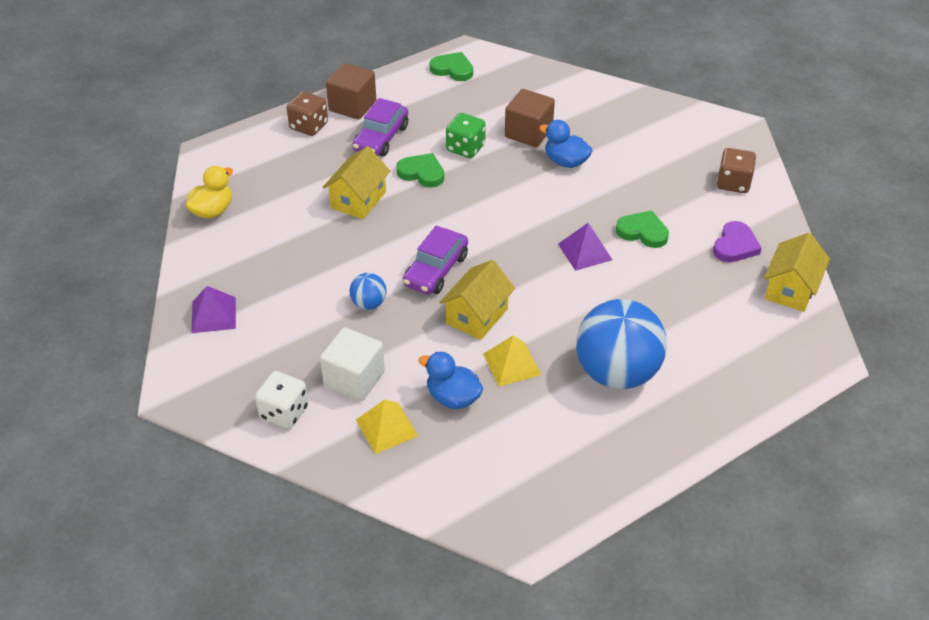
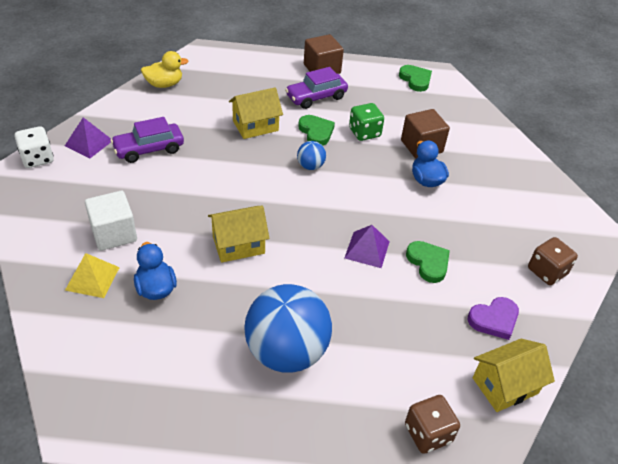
camera: 35 degrees right, 0 degrees up
white dice [255,371,309,429] -> white dice moved to [14,126,54,168]
brown dice [287,91,328,136] -> brown dice moved to [405,395,460,454]
blue ball [349,273,387,310] -> blue ball moved to [297,141,326,170]
purple car [403,226,468,295] -> purple car moved to [111,117,184,163]
yellow pyramid [483,335,541,386] -> none

